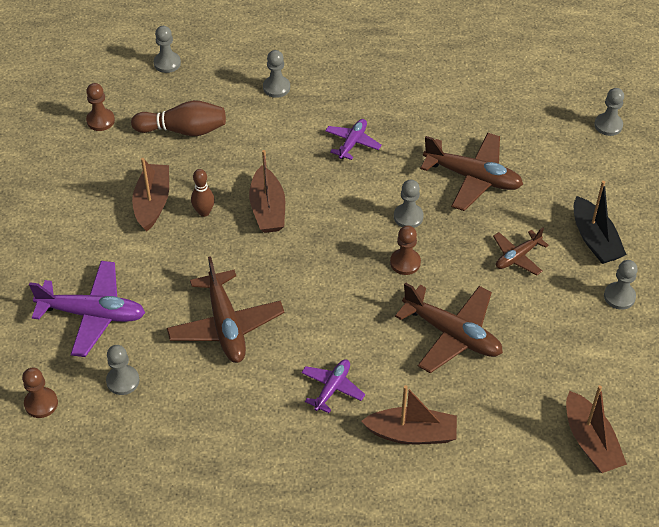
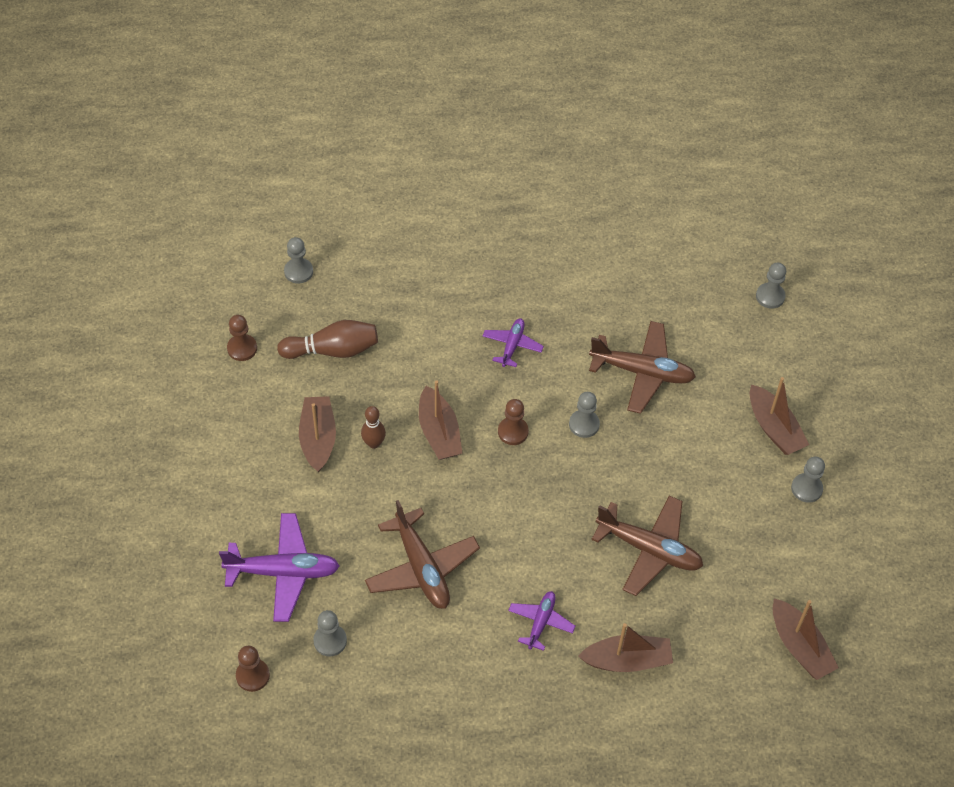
camera: 10 degrees left, 5 degrees up
grey pawn [263,50,290,98] -> none
brown pawn [390,226,421,275] -> brown pawn moved to [498,399,529,445]
brown plane [493,228,549,275] -> none
black boat [574,181,626,264] -> brown boat [750,377,809,455]

